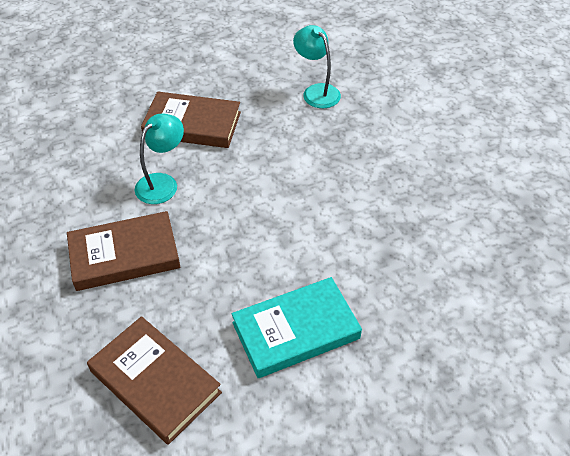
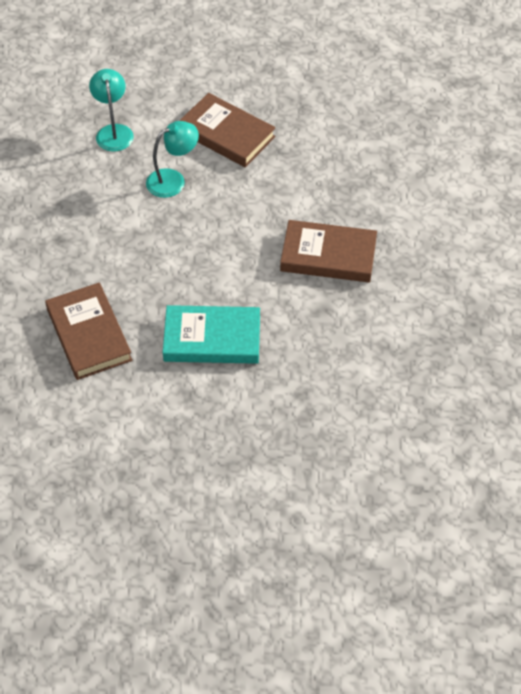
camera: 25 degrees right, 5 degrees up
brown book [67,211,180,291] -> brown book moved to [280,220,377,282]
turquoise lamp [293,25,341,108] -> turquoise lamp moved to [89,69,134,152]

